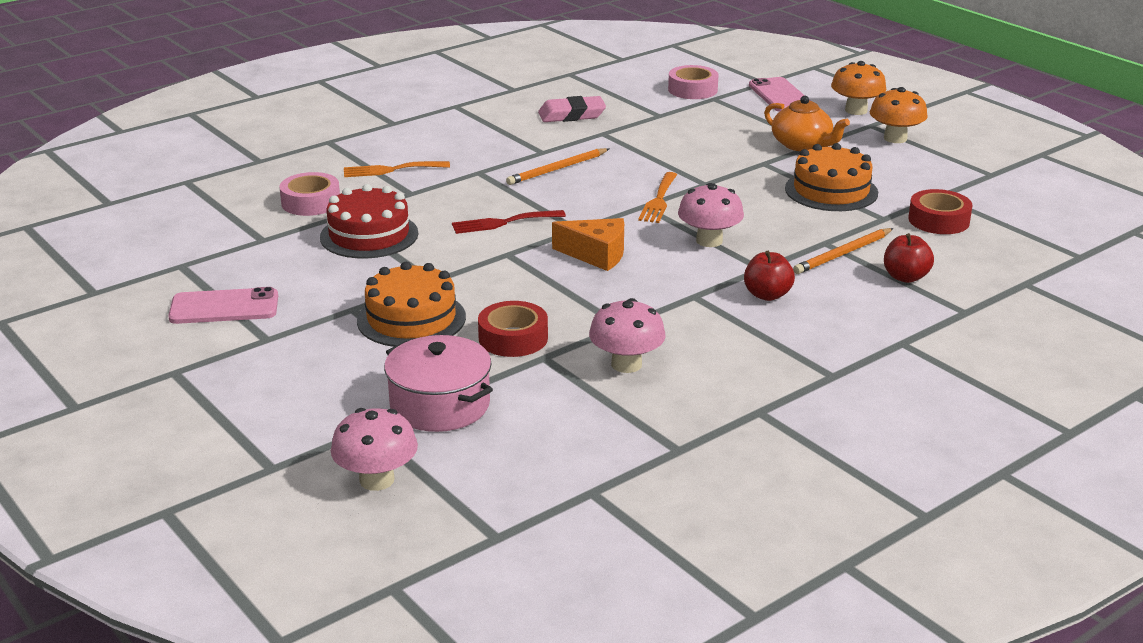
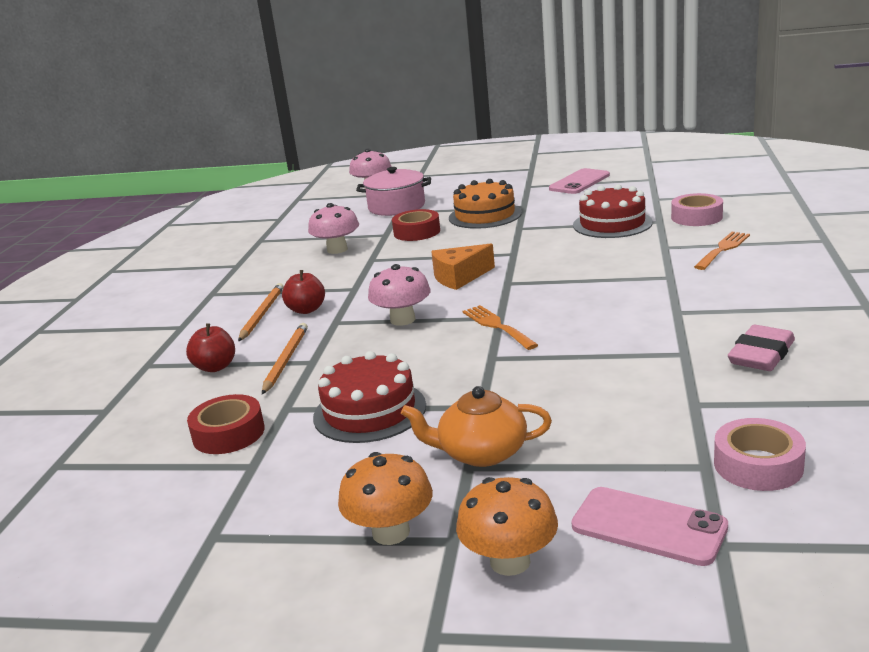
camera: 140 degrees right, 5 degrees down
red fork [452,210,566,234] -> none
orange pencil [506,148,609,185] -> orange pencil moved to [238,283,284,341]
orange cake [785,143,878,211] -> red cake [313,351,426,443]

